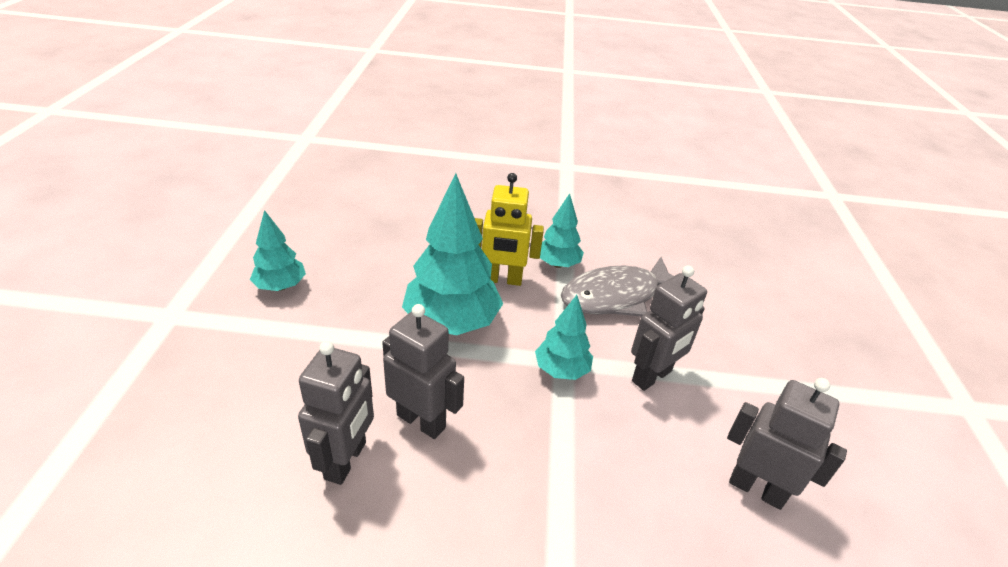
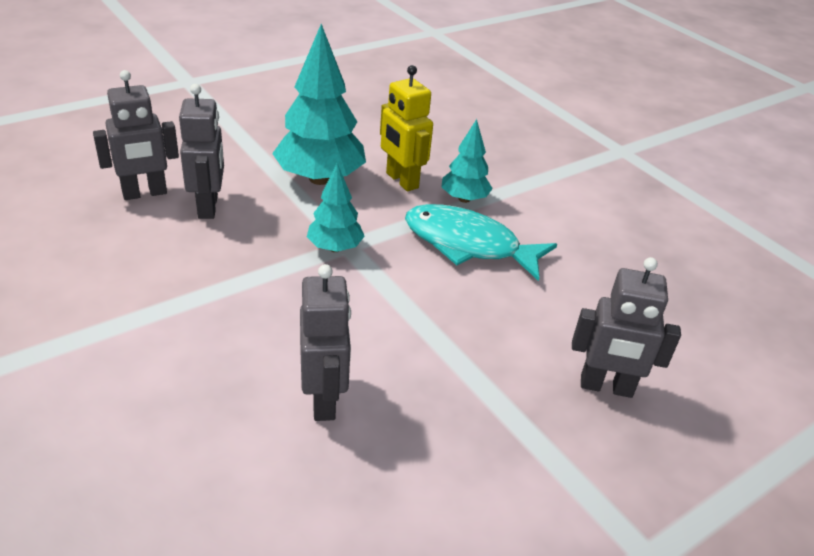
camera: 50 degrees right, 0 degrees up
turquoise tree [250,210,306,291] -> none
grey fish [561,257,674,316] -> turquoise fish [405,204,557,281]
grey robot [631,265,707,391] -> grey robot moved to [572,257,681,398]

